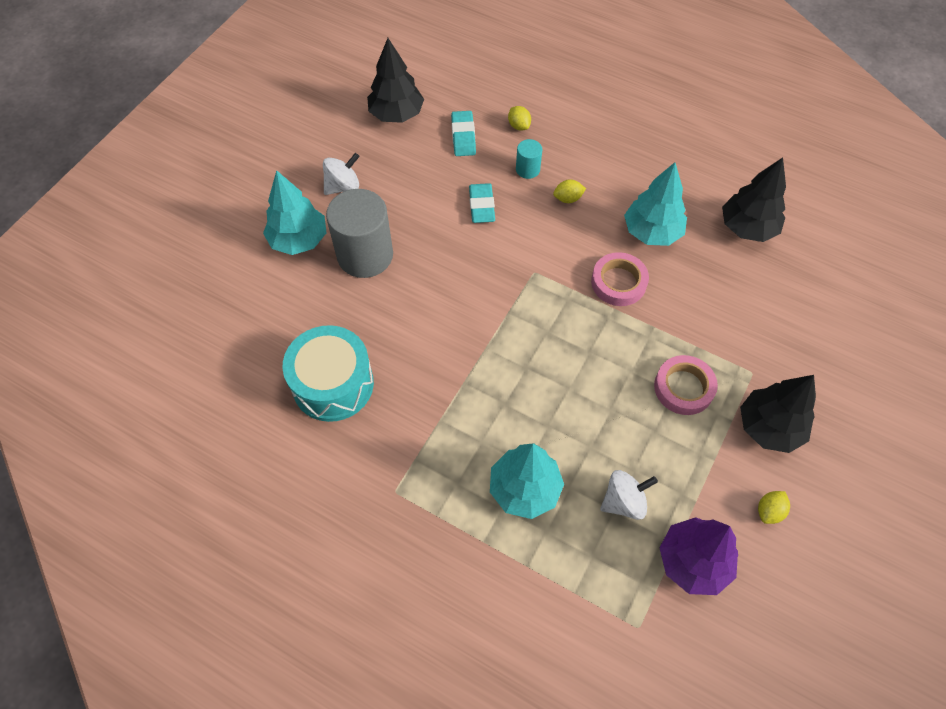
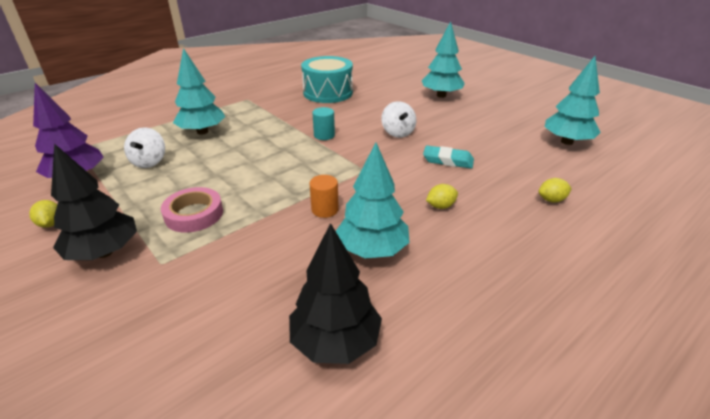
camera: 110 degrees right, 25 degrees down
white spinning top [323,153,360,195] -> white spinning top moved to [381,101,416,138]
grey cylinder [326,189,393,278] -> none
black tree [367,38,424,123] -> turquoise tree [545,56,601,145]
turquoise eraser [451,111,476,156] -> none
turquoise cylinder [516,139,542,179] -> turquoise cylinder moved to [312,107,335,140]
yellow lemon [553,179,586,203] -> yellow lemon turned 60 degrees clockwise [426,184,458,209]
pink tape [591,252,649,306] -> orange cylinder [309,175,339,218]

